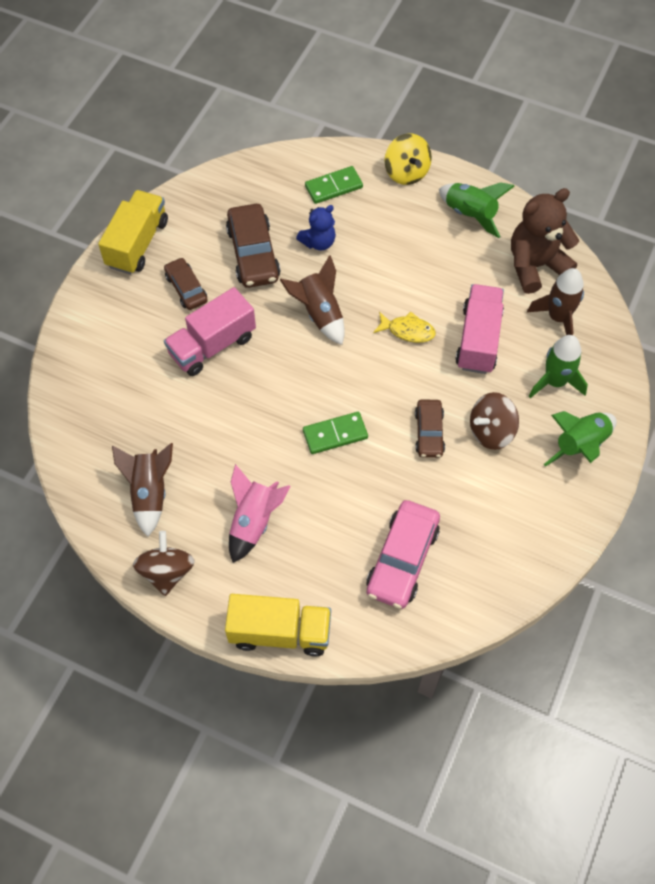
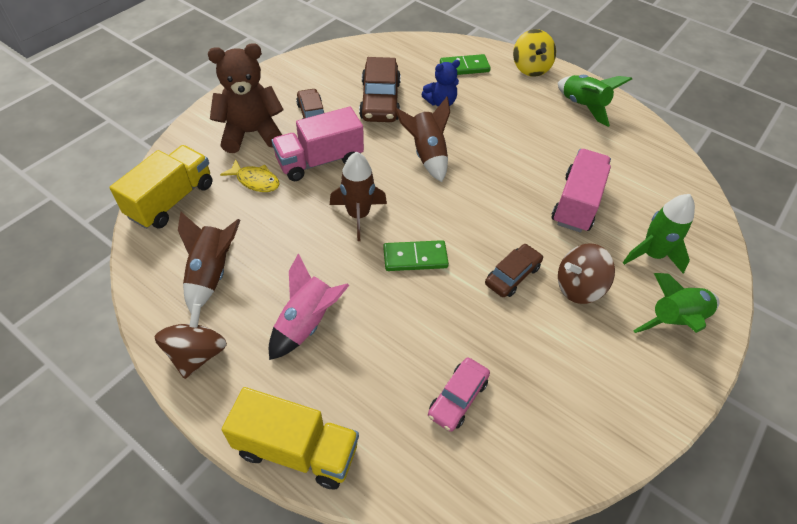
camera: 10 degrees right, 10 degrees down
yellow truck [98,190,168,274] -> yellow truck moved to [109,145,213,229]
pink car [367,500,440,609] -> pink car [428,358,490,432], size x0.61
yellow fish [373,311,436,343] -> yellow fish moved to [220,159,280,192]
brown car [415,399,445,458] -> brown car turned 150 degrees counterclockwise [485,244,543,297]
brown teddy bear [511,188,579,294] -> brown teddy bear moved to [208,43,284,153]
brown rocket [527,268,584,335] -> brown rocket moved to [330,151,387,241]

